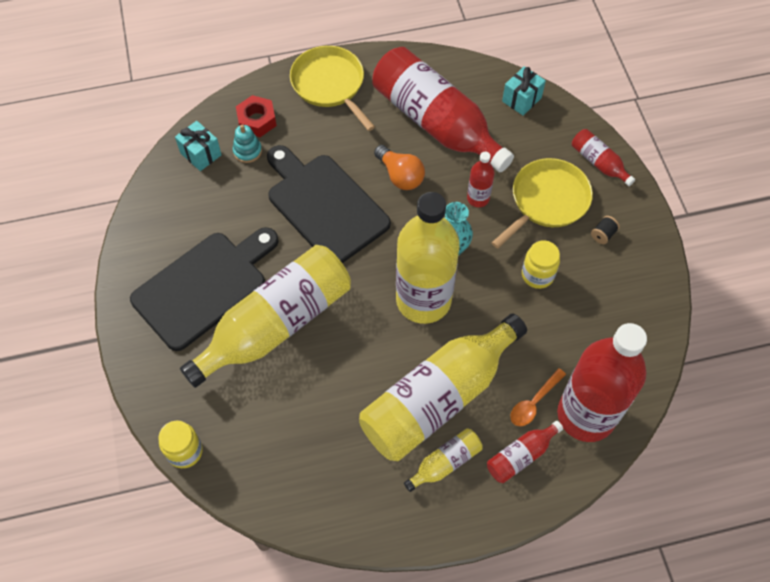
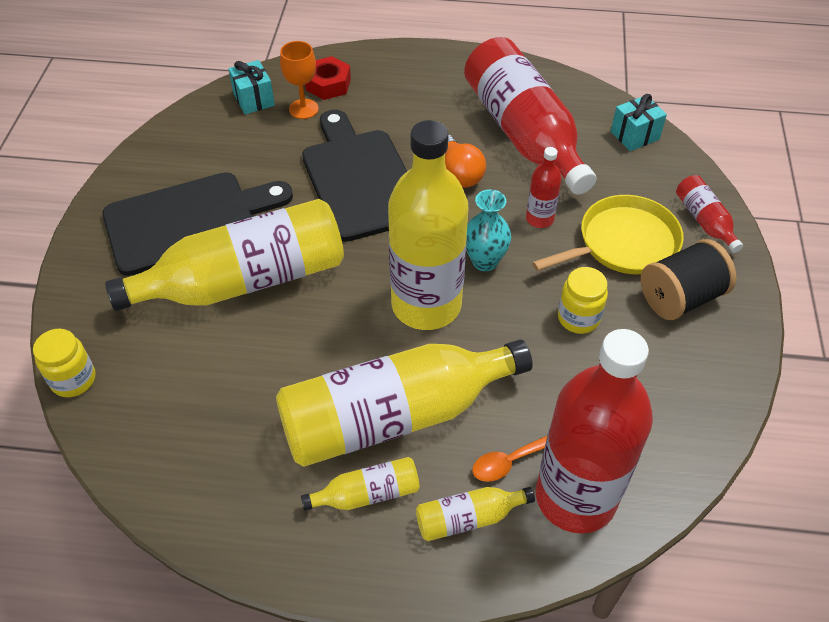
camera: 20 degrees right, 10 degrees down
turquoise stacking toy [233,125,262,163] -> orange goblet [280,41,318,119]
yellow pan [290,46,375,131] -> none
red bottle [487,421,563,483] -> yellow bottle [416,487,535,541]
black spool [591,216,620,244] -> black spool [641,239,736,320], size x2.38

